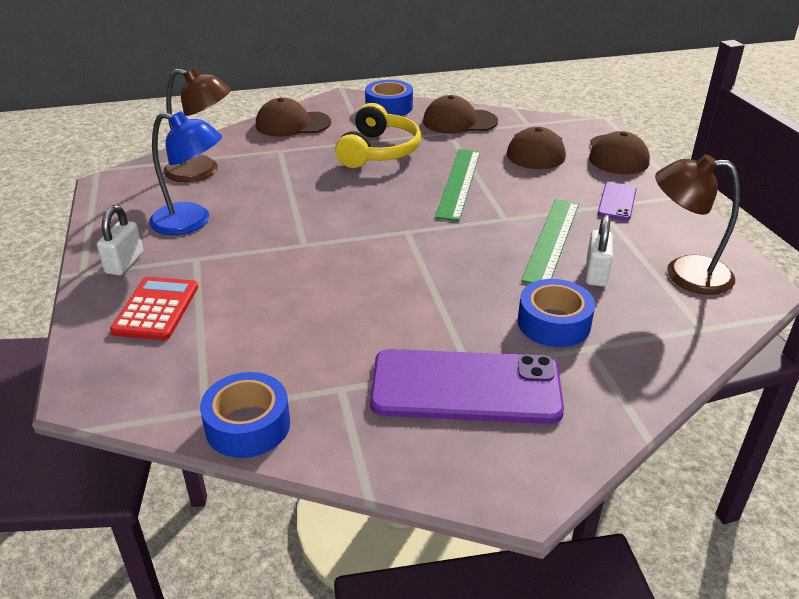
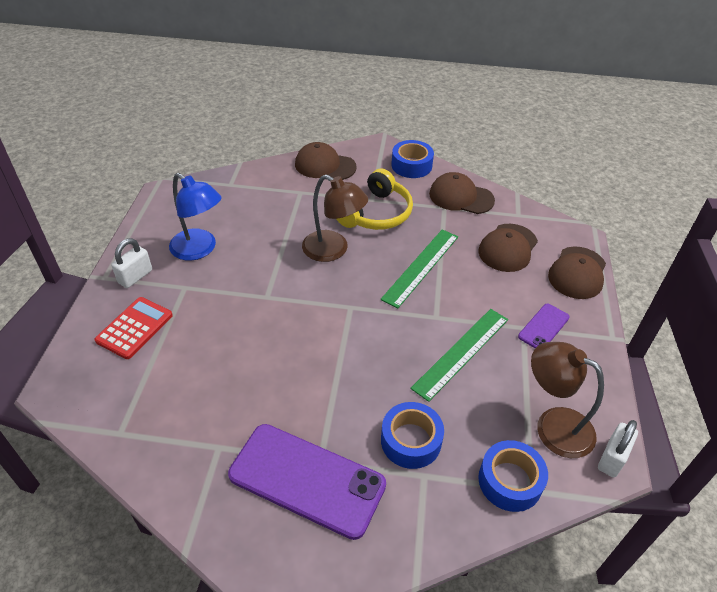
camera: 20 degrees right, 10 degrees up
brown lamp [163,67,231,182] -> brown lamp moved to [302,174,368,262]
blue tape [200,372,290,458] -> blue tape moved to [478,440,548,512]
white padlock [585,215,613,286] -> white padlock moved to [598,420,638,477]

